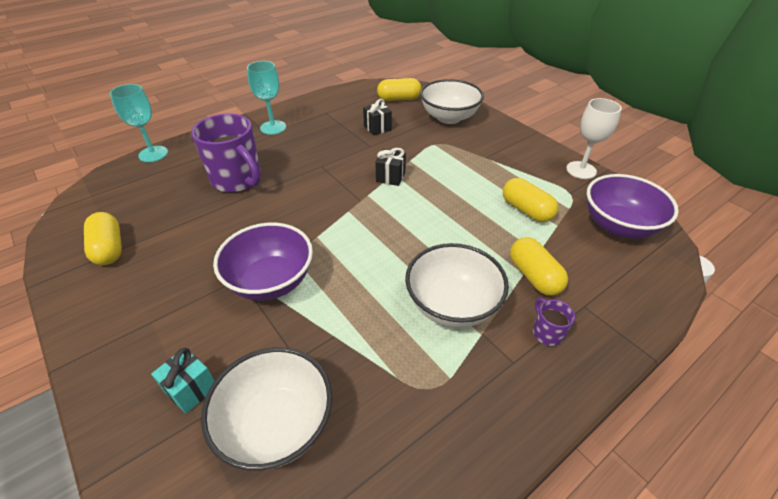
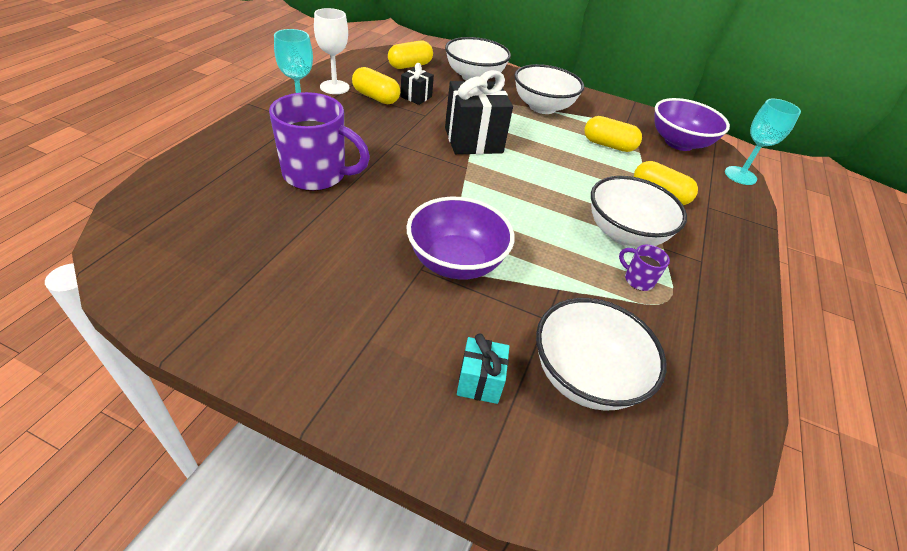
camera: 35 degrees left, 0 degrees up
yellow capsule [84,212,122,265] -> yellow capsule moved to [352,67,400,104]
turquoise goblet [110,84,168,162] -> turquoise goblet moved to [725,99,801,185]
black gift [375,148,406,186] -> black gift [445,70,513,154], size x1.96
purple mug [533,298,575,346] -> purple mug moved to [619,245,670,291]
white goblet [566,98,622,179] -> white goblet moved to [314,8,349,94]
none -> white bowl [514,64,584,114]

